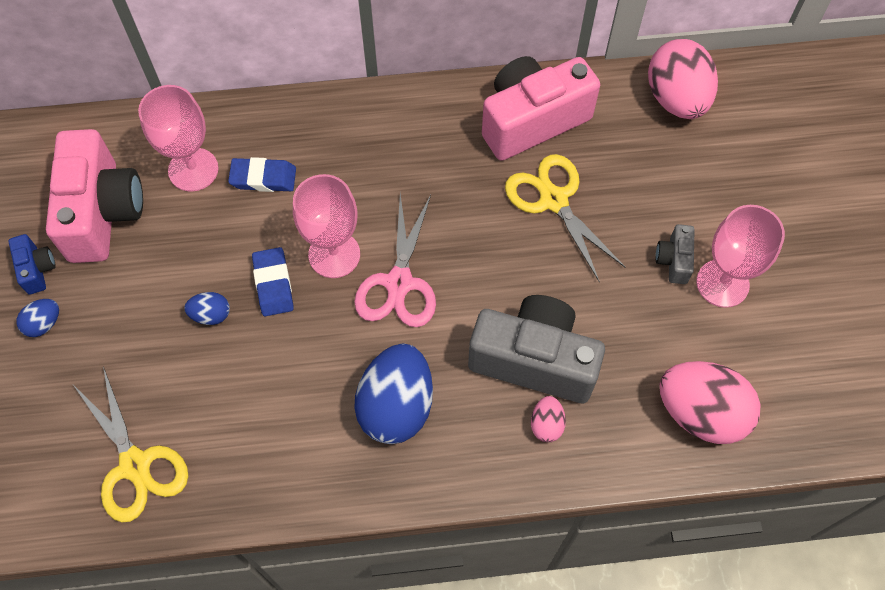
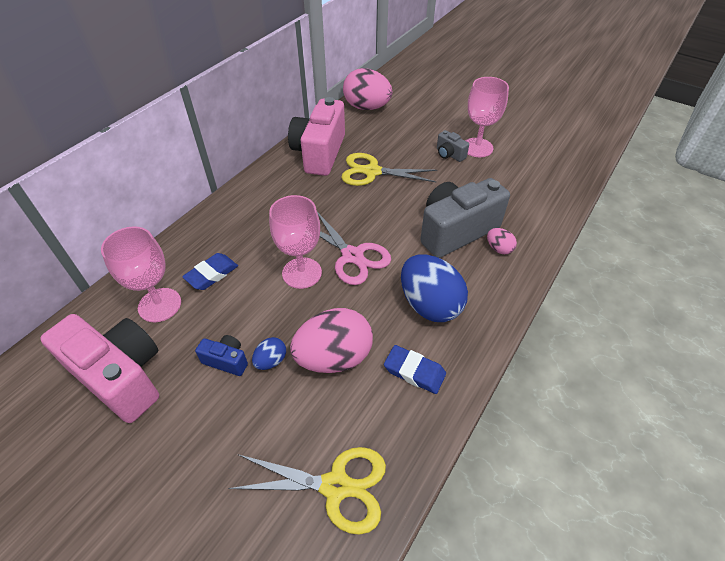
camera: 50 degrees left, 15 degrees down
blue camera [8,234,56,295] -> blue camera moved to [195,335,248,376]
blue egg [16,299,59,337] -> none
blue eraser [252,247,294,316] -> blue eraser moved to [384,345,446,394]
pink egg [659,361,760,444] -> pink egg moved to [290,308,373,373]

